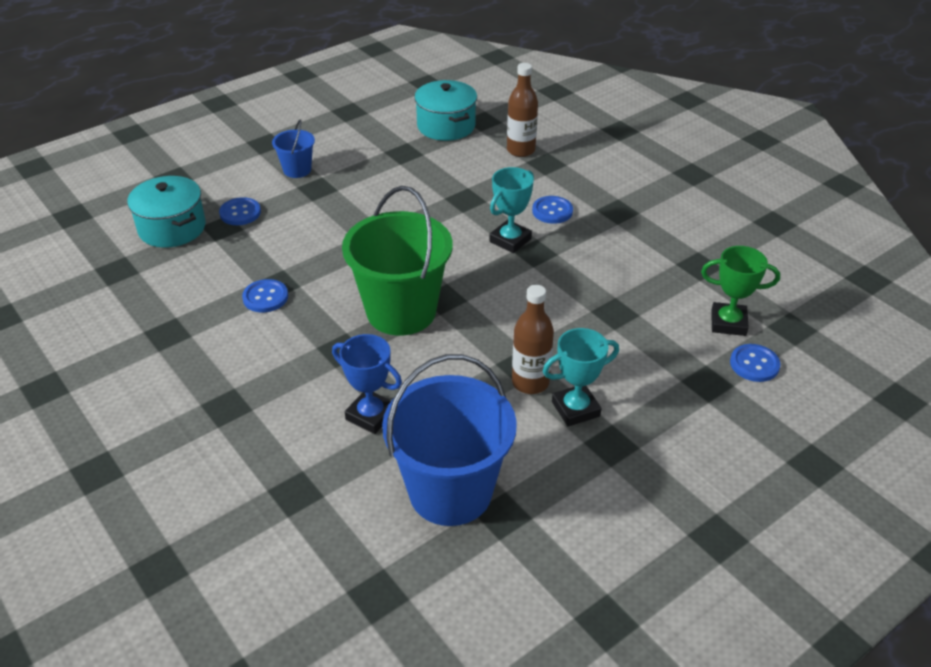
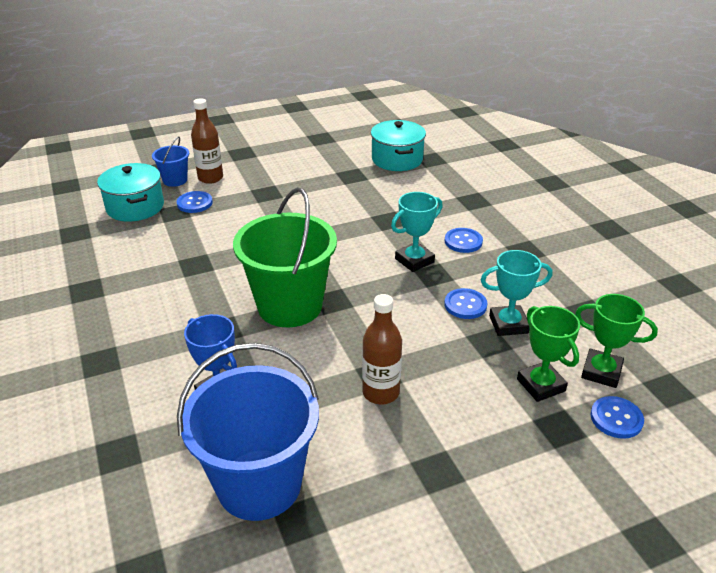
camera: 15 degrees right, 5 degrees down
blue button [242,279,288,312] -> blue button moved to [444,288,488,319]
blue bucket [272,120,315,178] -> blue bucket moved to [152,136,189,187]
brown bottle [507,63,538,157] -> brown bottle moved to [191,98,223,184]
turquoise trophy [543,328,619,427] -> turquoise trophy moved to [481,250,552,336]
none -> green trophy [517,306,580,402]

